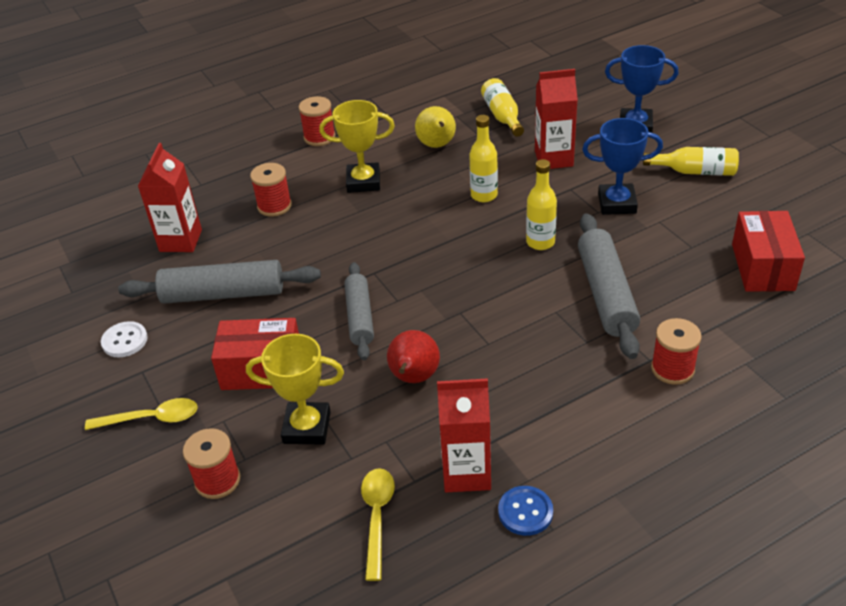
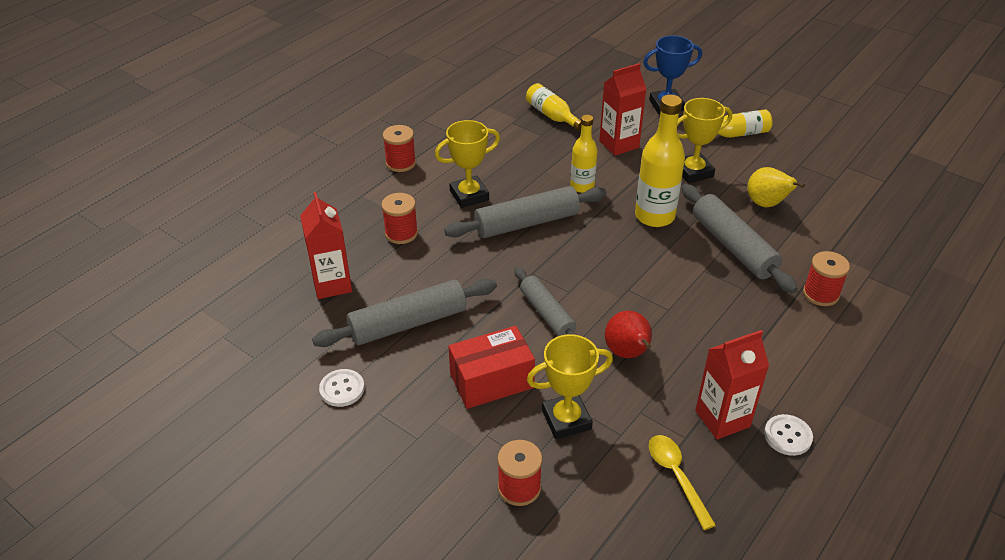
camera: 25 degrees left, 0 degrees up
yellow spoon [85,398,198,430] -> none
yellow pear [415,106,456,148] -> yellow pear moved to [747,167,805,207]
blue button [498,486,553,536] -> white button [764,414,813,456]
yellow bottle [526,159,557,250] -> yellow bottle [635,94,685,227], size x1.60
blue trophy [582,118,663,215] -> yellow trophy [677,98,732,183]
red box [732,211,805,292] -> none
none -> grey rolling pin [444,186,607,238]

